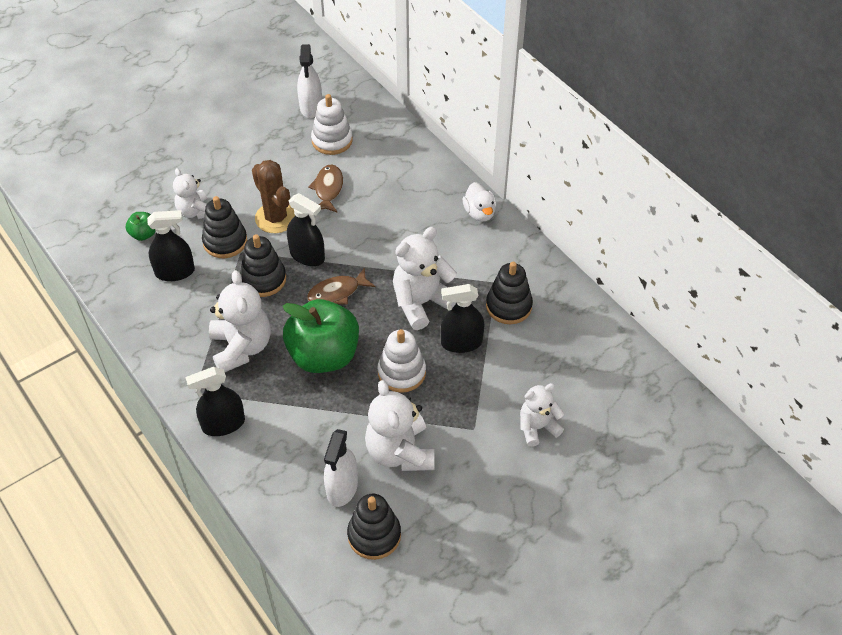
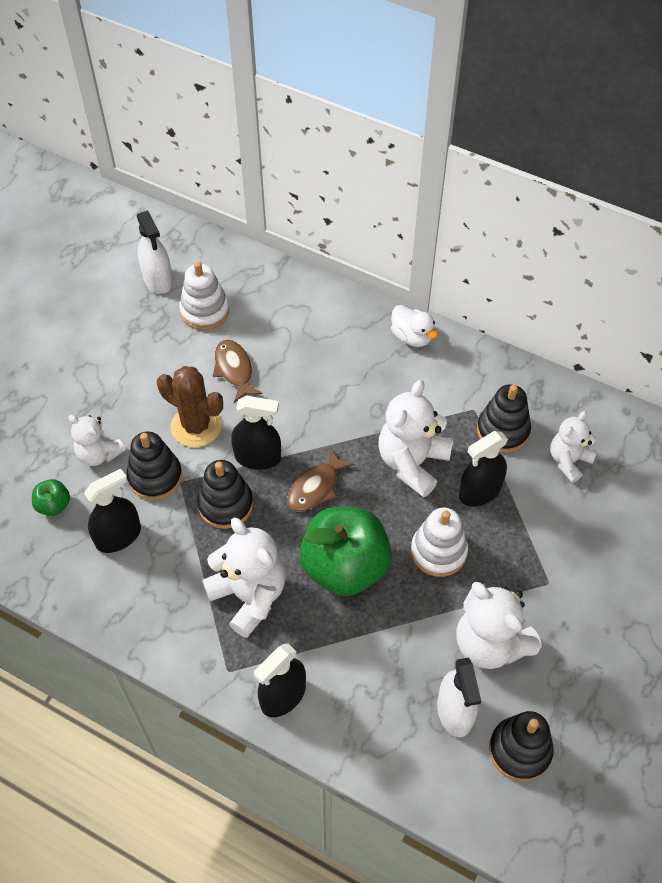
camera: 25 degrees left, 5 degrees up
white teddy bear [520,383,564,447] -> white teddy bear moved to [550,411,598,483]

